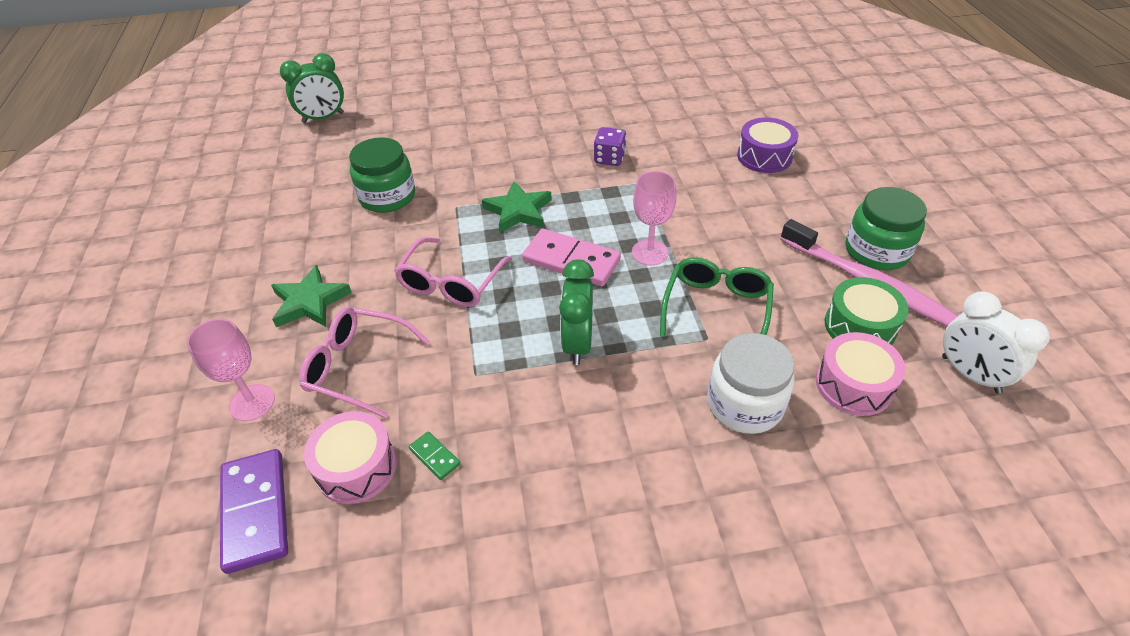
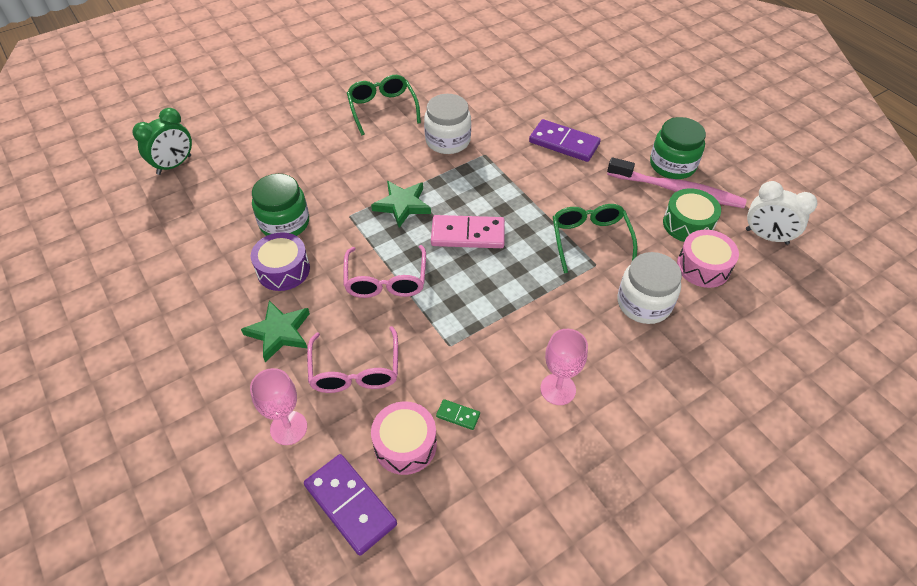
camera: 25 degrees left, 5 degrees up
pink glasses [299,307,430,419] -> pink glasses turned 90 degrees counterclockwise [307,326,398,393]
green clock [559,259,594,365] -> none
purple dice [594,127,626,166] -> white jar [424,94,471,154]
pink goblet [632,171,677,266] -> pink goblet moved to [540,329,588,405]
purple drum [737,117,799,173] -> purple drum moved to [251,232,310,291]
none -> green glasses [347,75,421,135]
none -> purple domino [529,119,601,162]

